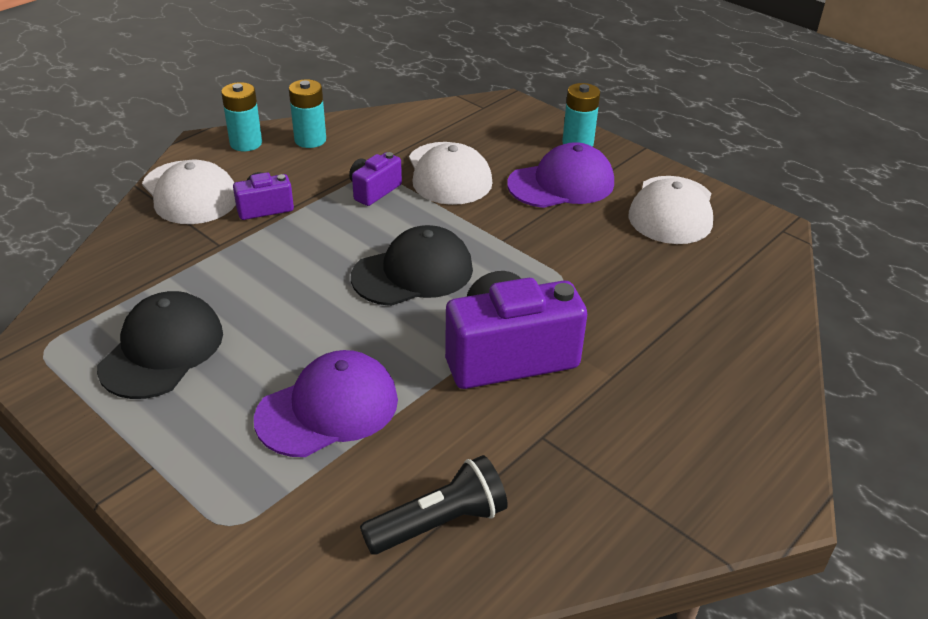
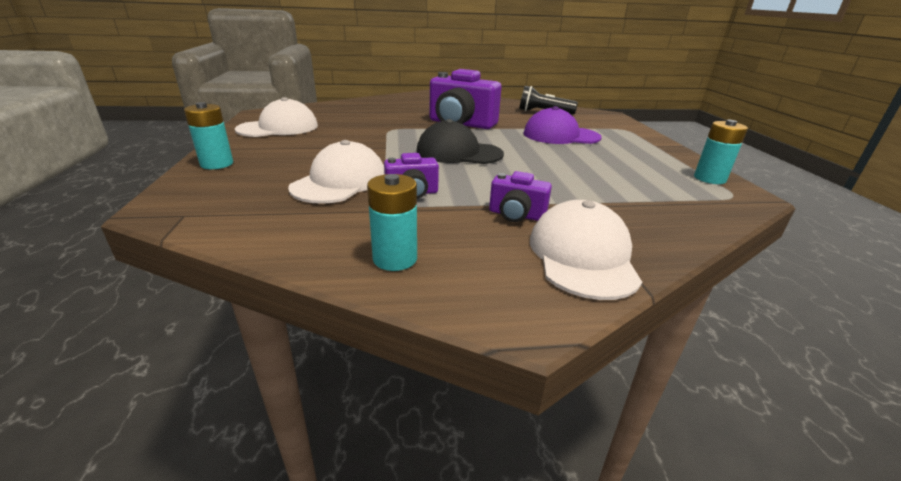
camera: 140 degrees left, 10 degrees down
black cap [97,291,223,399] -> none
turquoise battery [221,82,262,151] -> turquoise battery moved to [694,120,748,184]
purple cap [507,142,614,208] -> none

